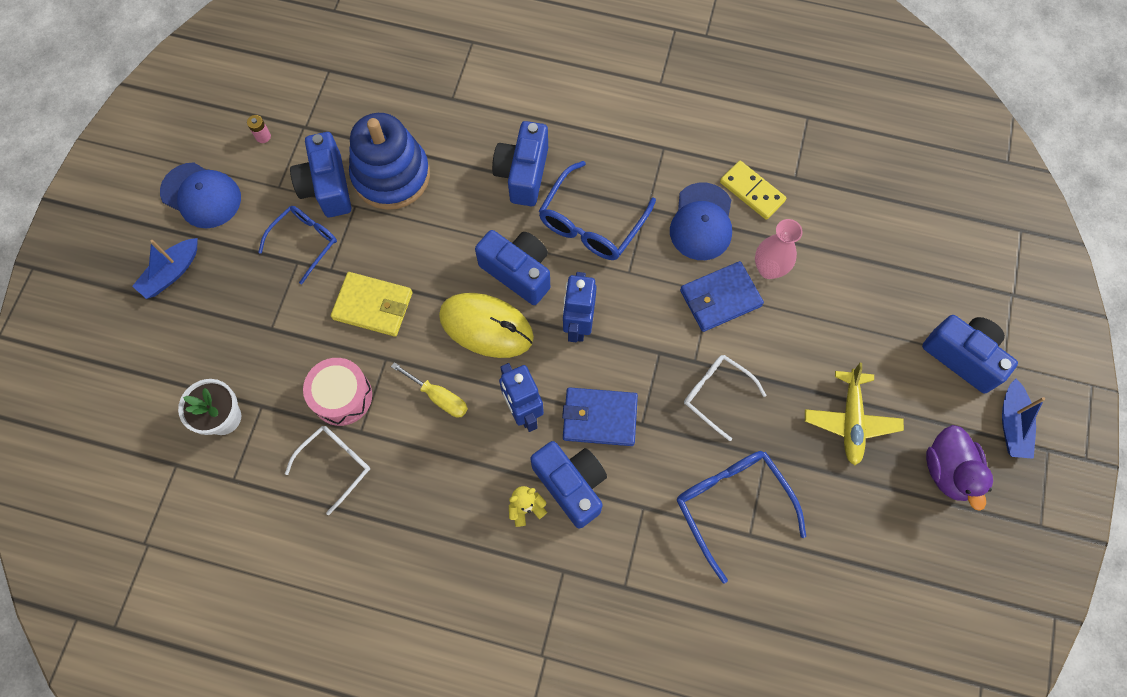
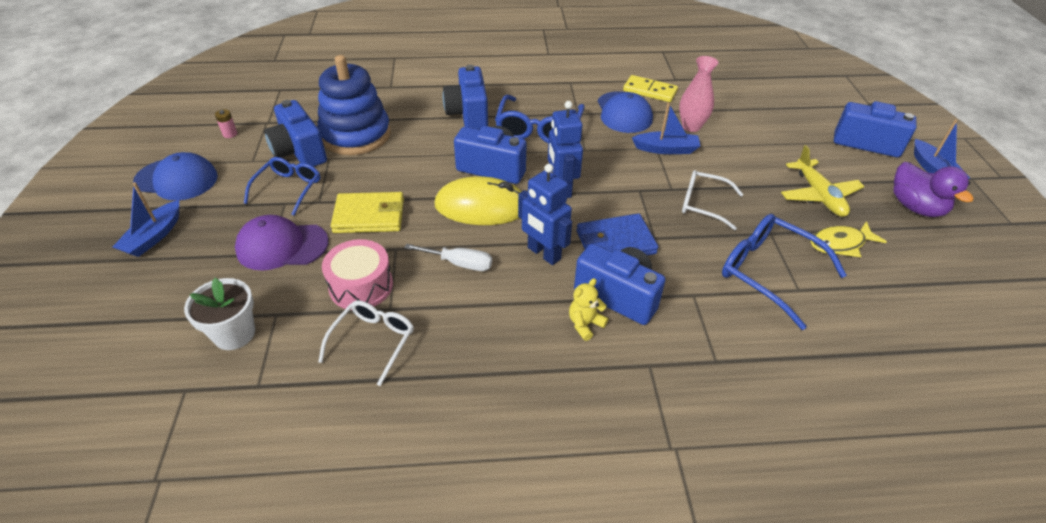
camera: 20 degrees left, 25 degrees down
yellow screwdriver [391,362,468,418] -> white screwdriver [404,244,492,271]
blue wallet [680,261,764,332] -> blue boat [632,103,700,154]
none -> purple cap [235,215,329,271]
none -> yellow fish [810,221,887,257]

